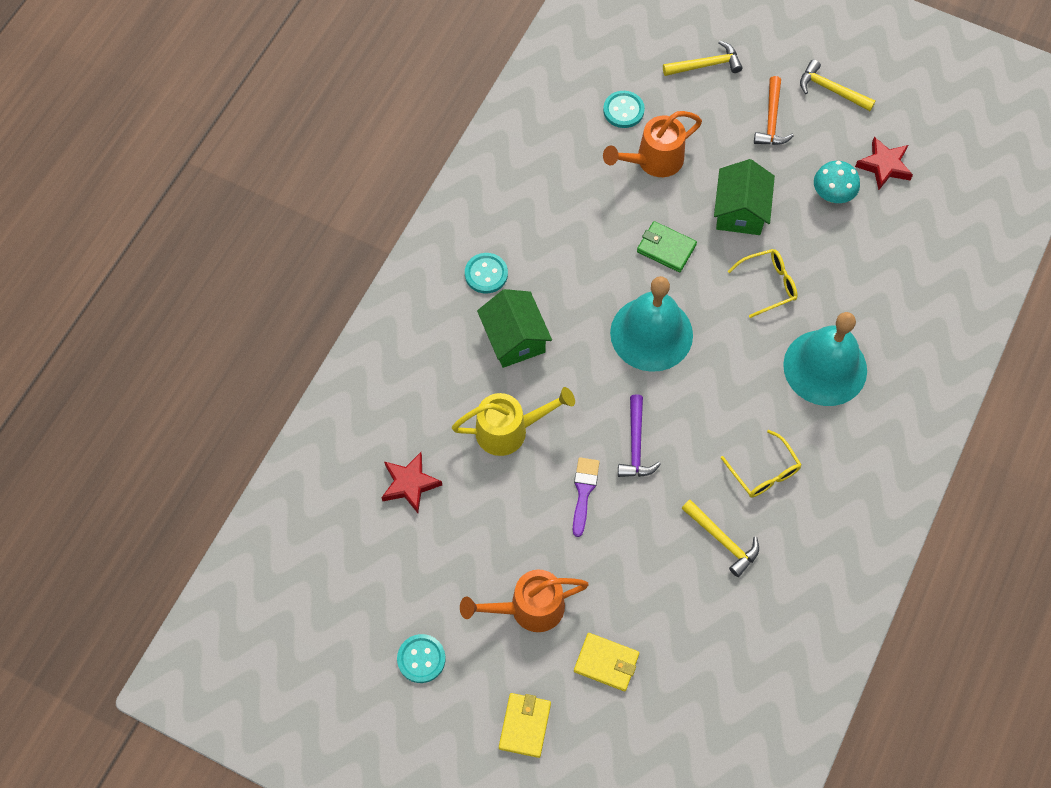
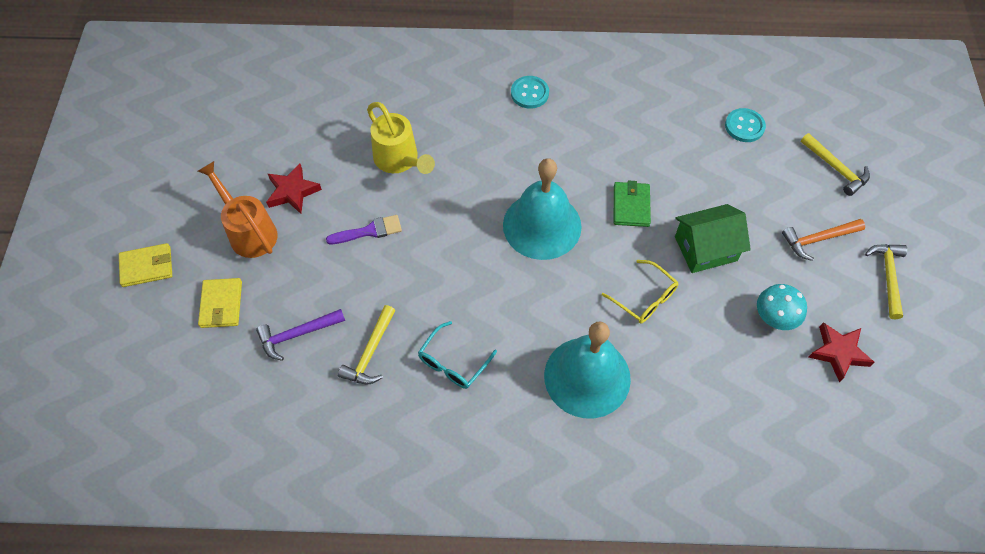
camera: 65 degrees right, 5 degrees down
red star [381,452,442,513] -> red star moved to [266,163,322,214]
turquoise button [397,634,446,683] -> none
green house [477,289,552,368] -> none
orange watering can [603,111,702,177] -> none
purple hammer [618,395,661,477] -> purple hammer moved to [256,309,345,361]
yellow glasses [721,430,802,498] -> turquoise glasses [418,321,497,389]

